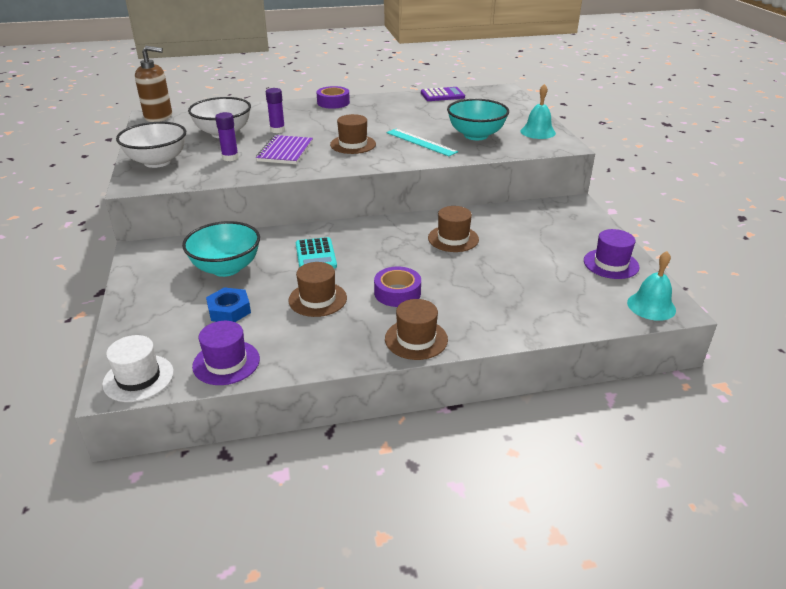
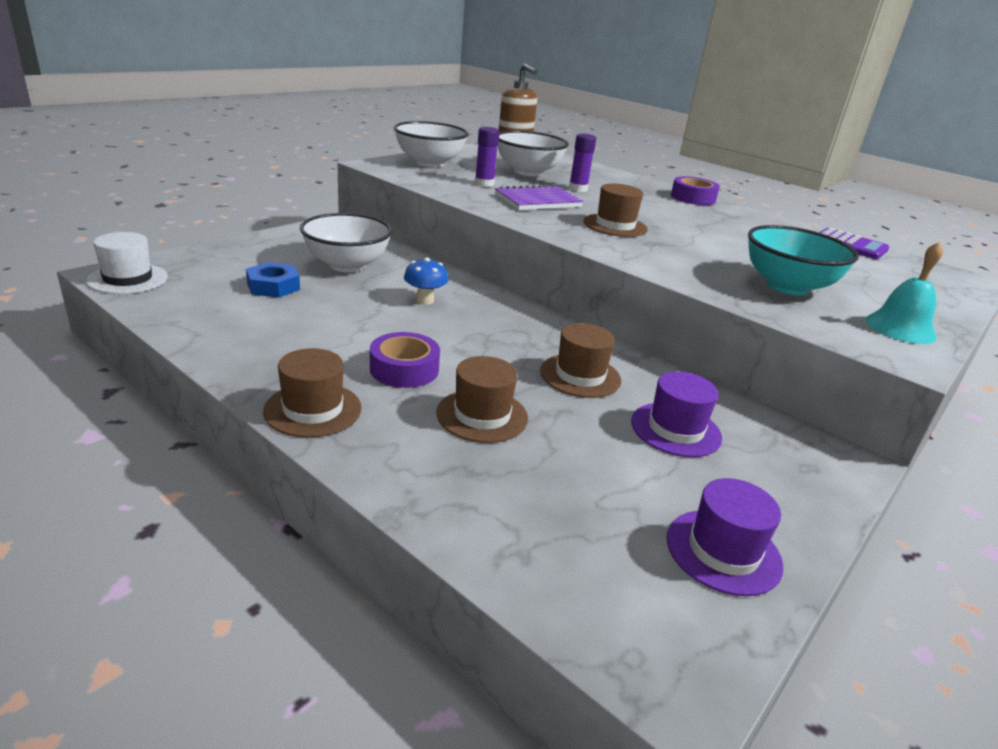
camera: 50 degrees right, 5 degrees down
turquoise bowl [182,221,260,277] -> white bowl [300,213,392,272]
purple hat [192,321,260,385] -> purple hat moved to [631,371,722,457]
brown hat [288,262,347,317] -> brown hat moved to [436,356,528,443]
turquoise calculator [296,237,337,269] -> blue mushroom [404,257,448,305]
turquoise ruler [386,129,458,156] -> none
turquoise bell [627,251,676,321] -> none

